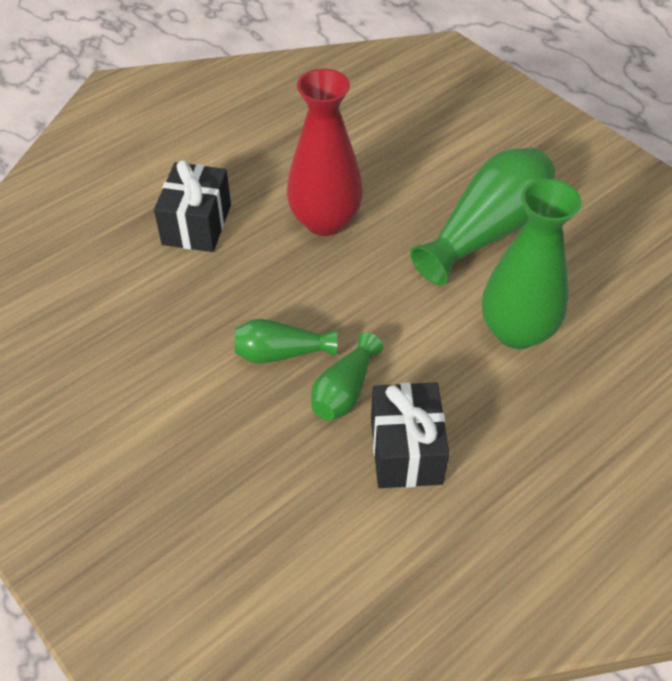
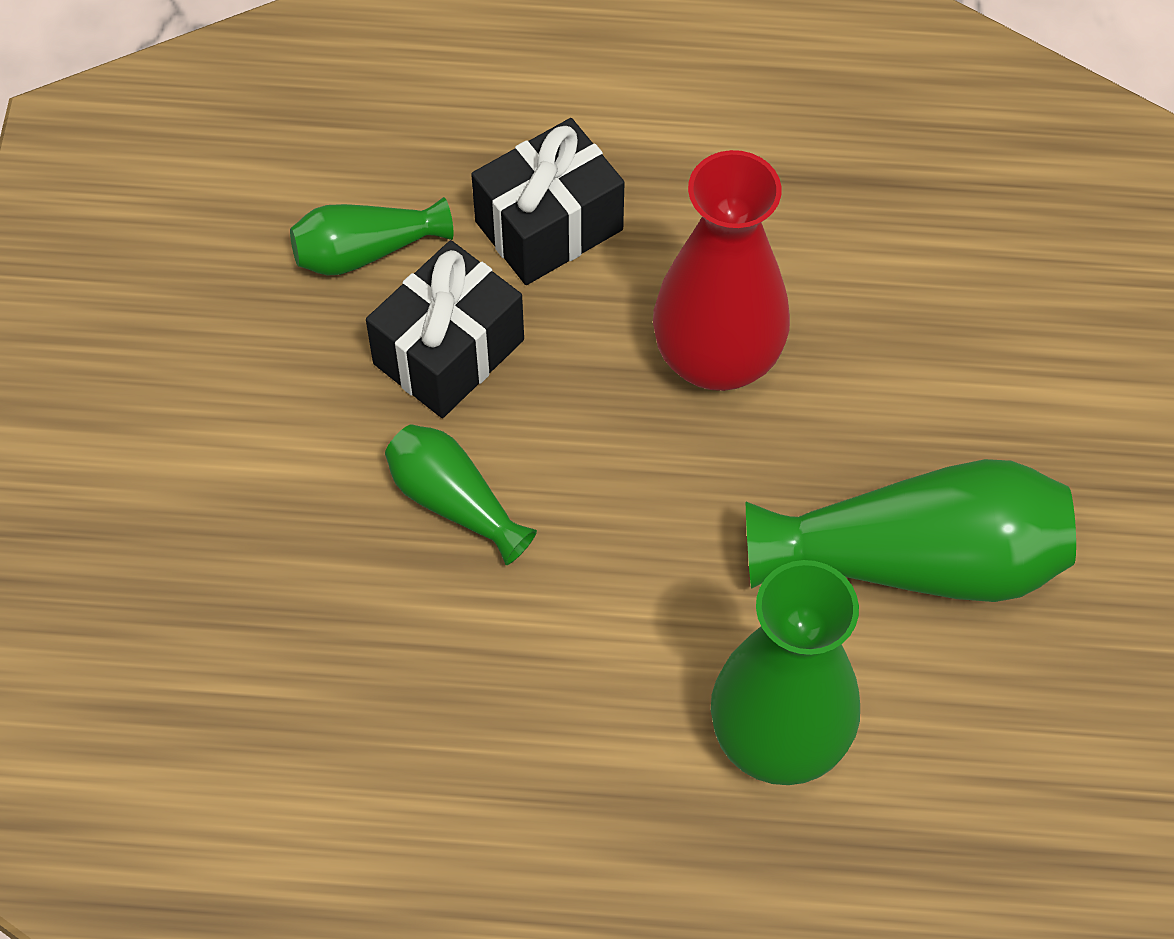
camera: 45 degrees right, 10 degrees up
green vase [311,332,383,421] -> green vase moved to [290,197,453,276]
black gift [371,382,449,488] -> black gift moved to [366,240,524,418]

